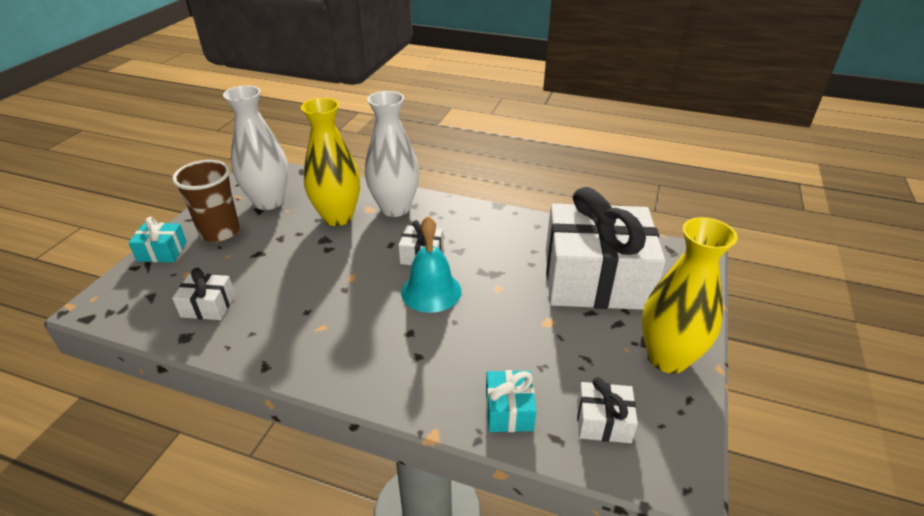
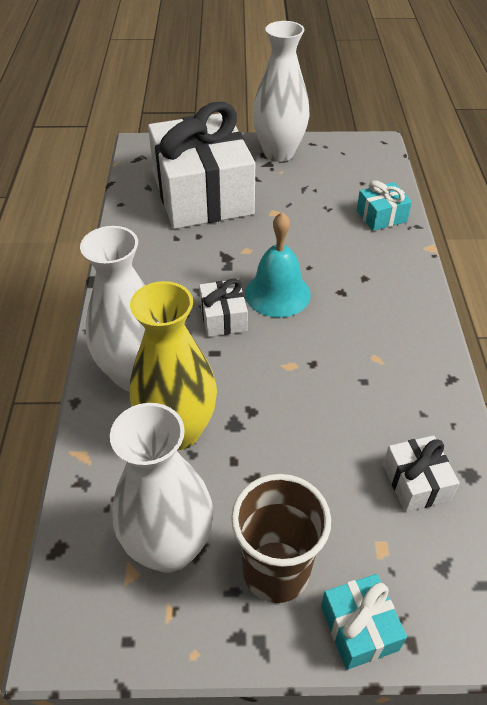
camera: 110 degrees left, 10 degrees up
white gift [577,377,638,443] -> none
yellow vase [642,217,738,374] -> white vase [253,21,310,162]

